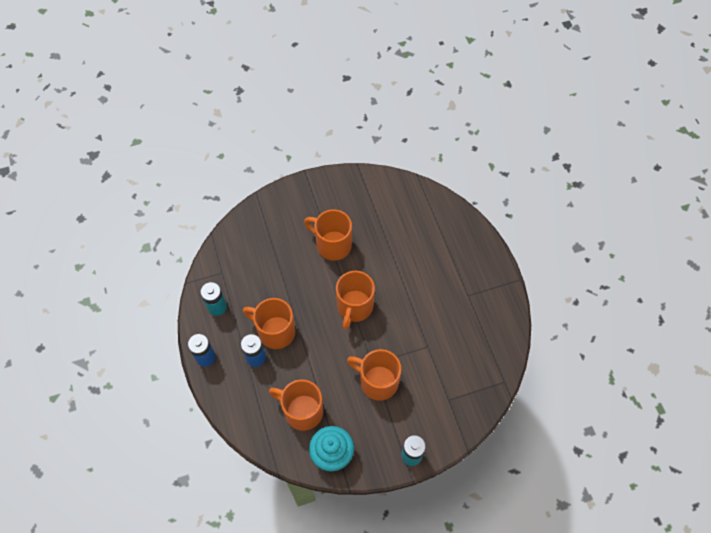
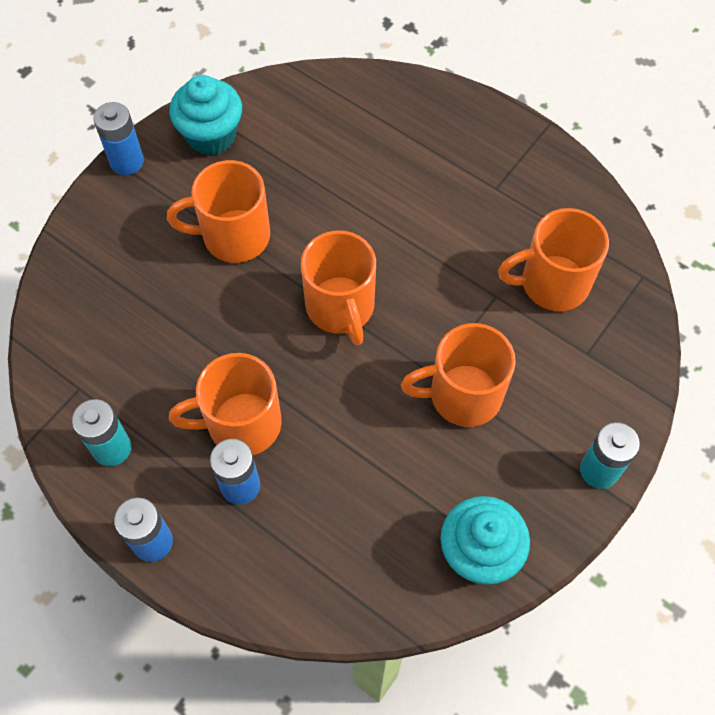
camera: 35 degrees left, 0 degrees up
orange mug [269,379,323,431] -> orange mug moved to [498,208,609,311]
none -> blue battery [93,102,144,175]
none -> turquoise cupcake [169,75,242,155]

